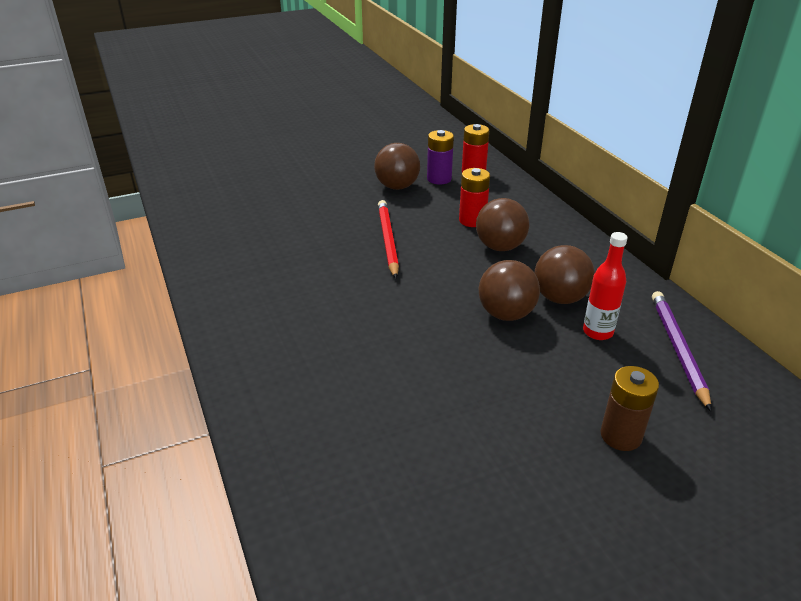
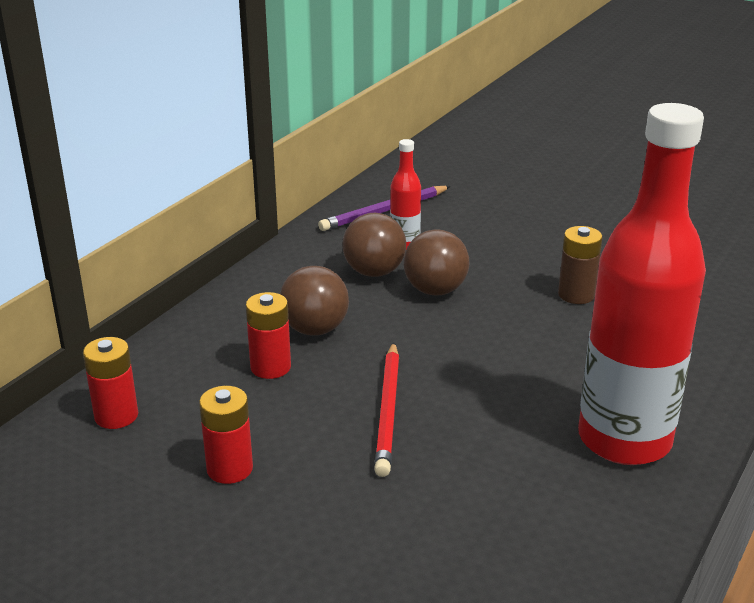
camera: 125 degrees left, 5 degrees down
brown ball [374,143,420,190] -> red battery [199,386,253,484]
red pencil [378,200,399,278] -> red pencil turned 45 degrees counterclockwise [374,342,399,477]
purple battery [427,130,454,184] -> none
brown battery [600,366,659,451] -> brown battery moved to [558,226,602,304]
none -> red bottle [578,103,706,465]

